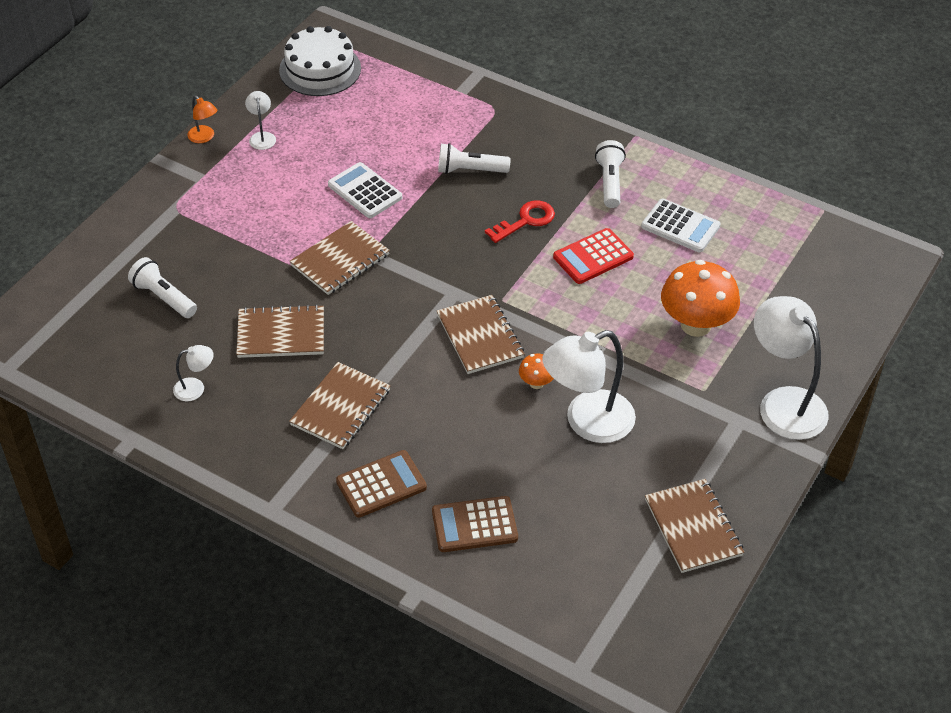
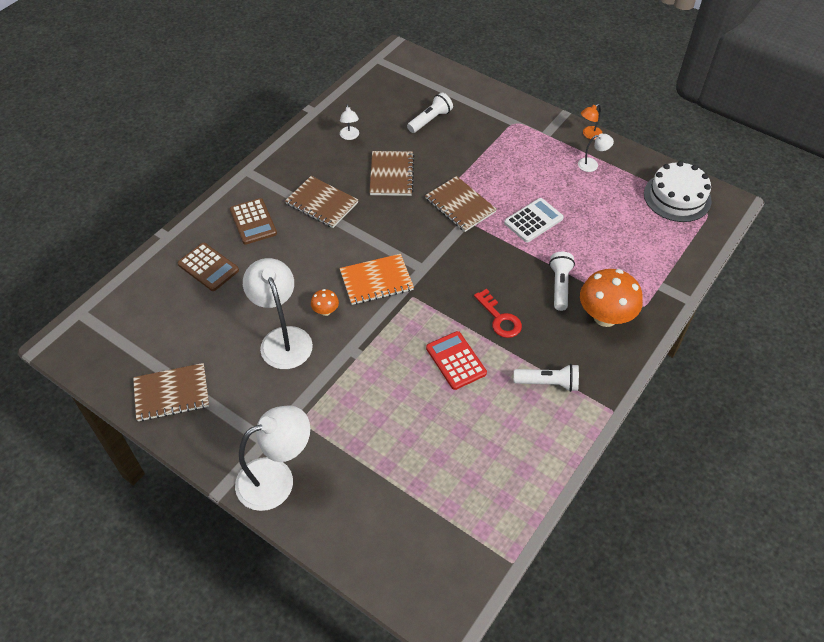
camera: 95 degrees right, 5 degrees up
brown calculator [432,496,518,552] -> brown calculator turned 135 degrees clockwise [178,243,239,291]
brown notebook [437,295,524,374] -> orange notebook [340,254,414,305]
white calculator [641,199,720,252] -> none
orange mushroom [661,260,740,337] -> orange mushroom moved to [580,269,643,327]

